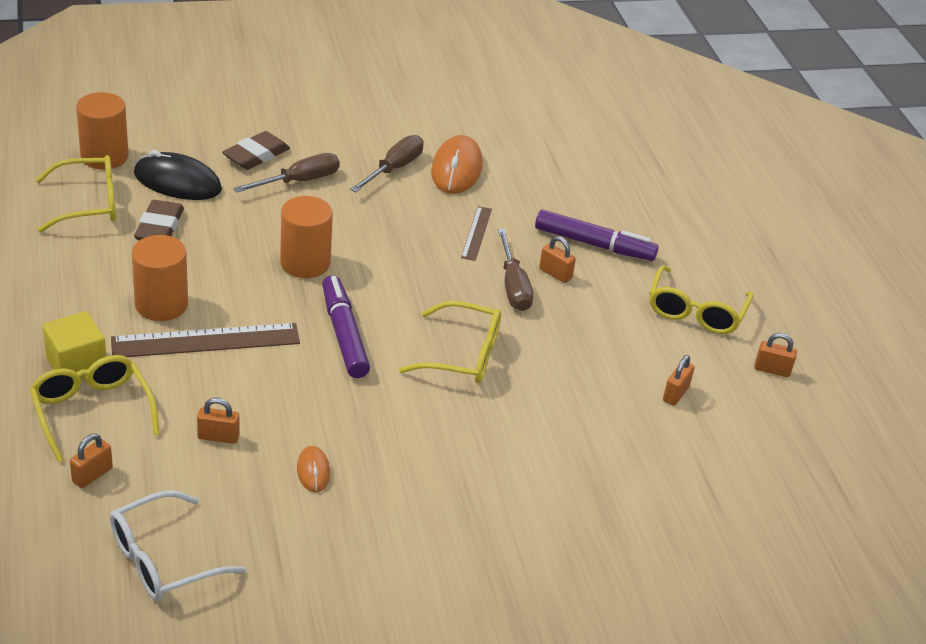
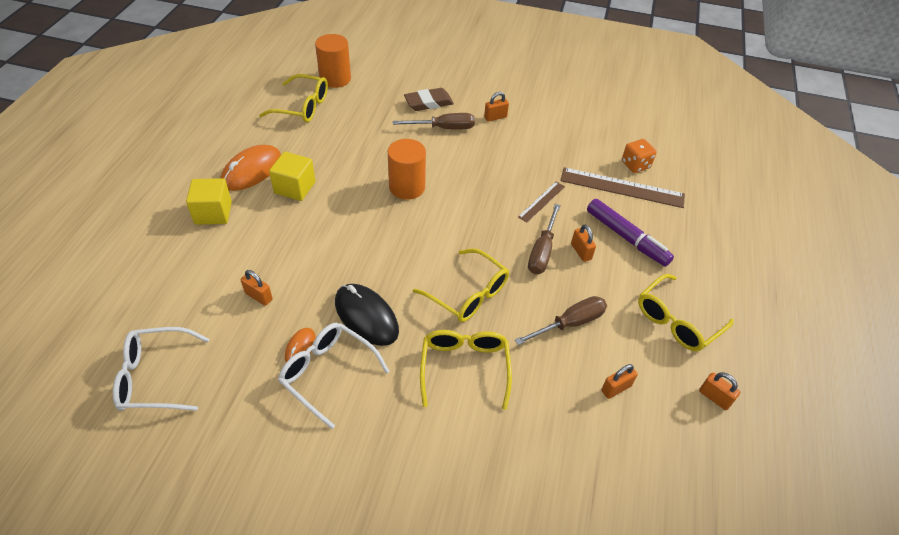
camera: 30 degrees right, 10 degrees up
yellow glasses [30,355,160,462] -> yellow glasses moved to [420,330,512,410]
orange padlock [70,434,113,488] -> orange padlock moved to [484,92,509,122]
brown ruler [111,323,300,357] -> brown ruler moved to [560,167,685,208]
orange cylinder [132,235,188,321] -> yellow cube [269,152,315,201]
black mouse [134,150,222,200] -> black mouse moved to [335,284,399,346]
brown eraser [134,200,184,240] -> none
purple marker [322,275,370,378] -> none
brown screwdriver [350,135,423,192] -> brown screwdriver moved to [515,296,607,345]
orange mouse [431,135,483,194] -> orange mouse moved to [220,145,281,191]
none -> white glasses [278,323,390,429]
none -> orange dice [622,139,657,173]

